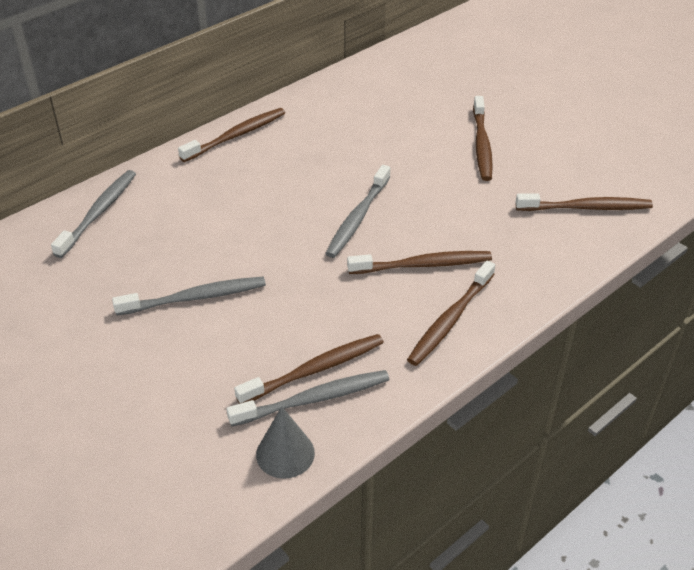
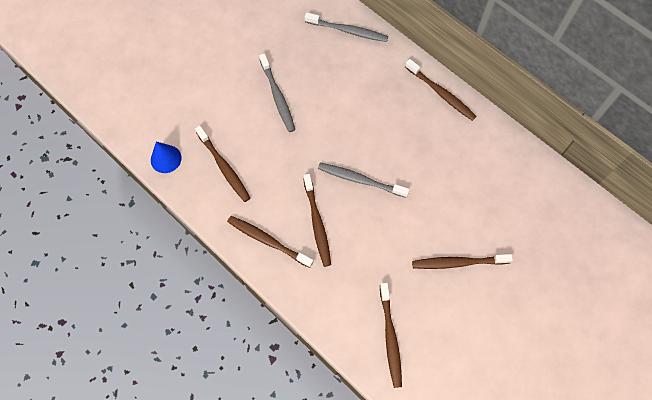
camera: 85 degrees right, 25 degrees up
grey toothbrush [227,370,390,427] -> none
grey cone [256,406,315,479] -> blue cone [151,142,182,173]

